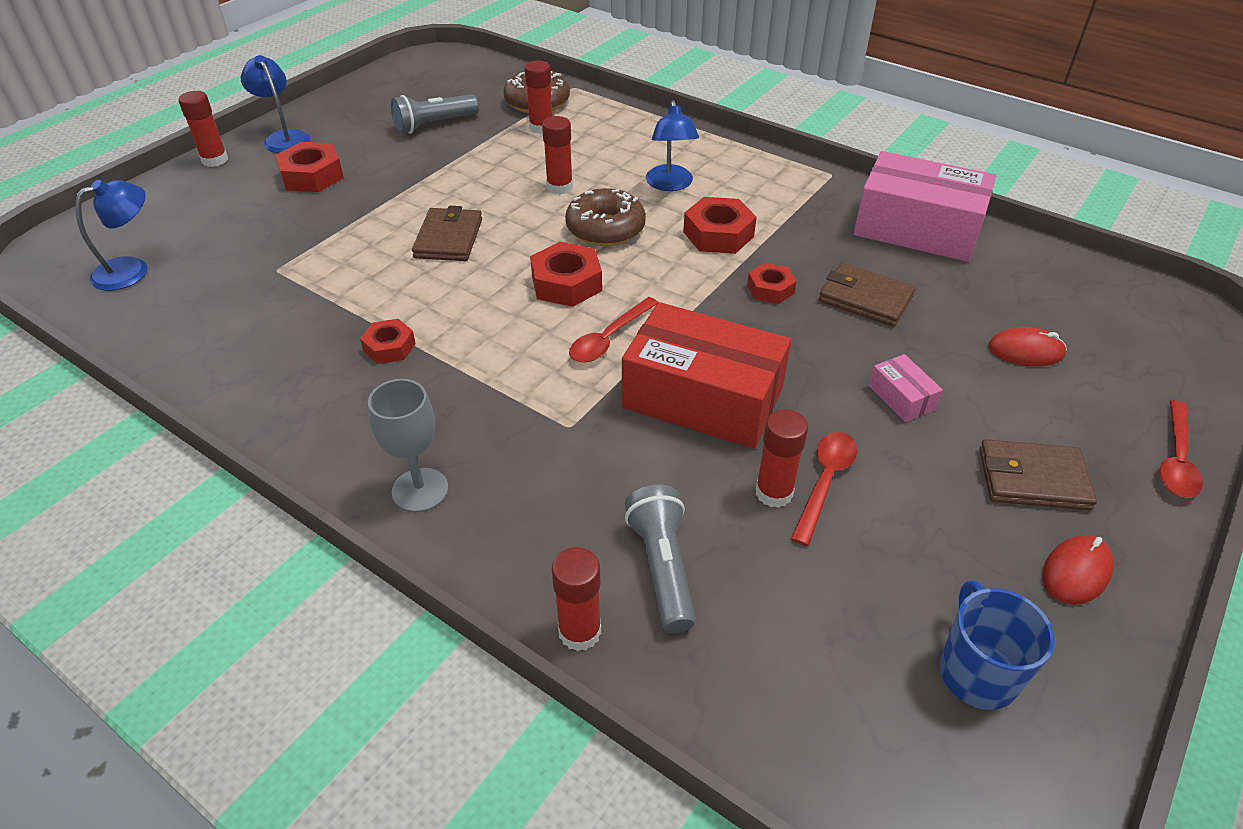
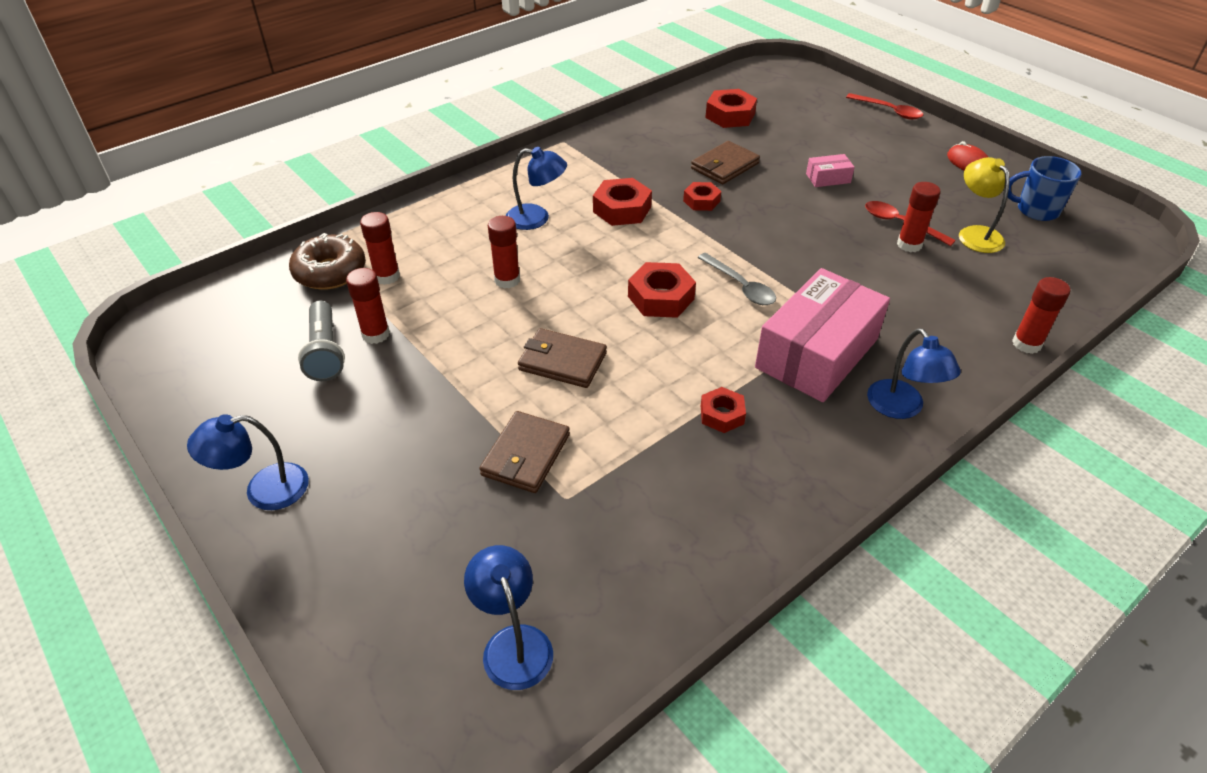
camera: 75 degrees left, 0 degrees up
red glue stick [178,91,228,167] -> red glue stick moved to [346,268,390,344]
red nut [275,142,344,192] -> red nut moved to [705,89,757,128]
grey goblet [368,379,448,512] -> blue lamp [867,328,961,419]
brown donut [565,188,646,246] -> none
red spoon [569,297,658,363] -> grey spoon [698,253,776,305]
red box [622,302,791,449] -> none
grey flashlight [625,484,695,633] -> none
pink box [854,151,996,262] -> pink box moved to [755,268,890,402]
brown wallet [979,439,1097,511] -> brown wallet moved to [479,411,570,493]
red mouse [988,327,1067,366] -> none
none -> yellow lamp [959,157,1010,253]

